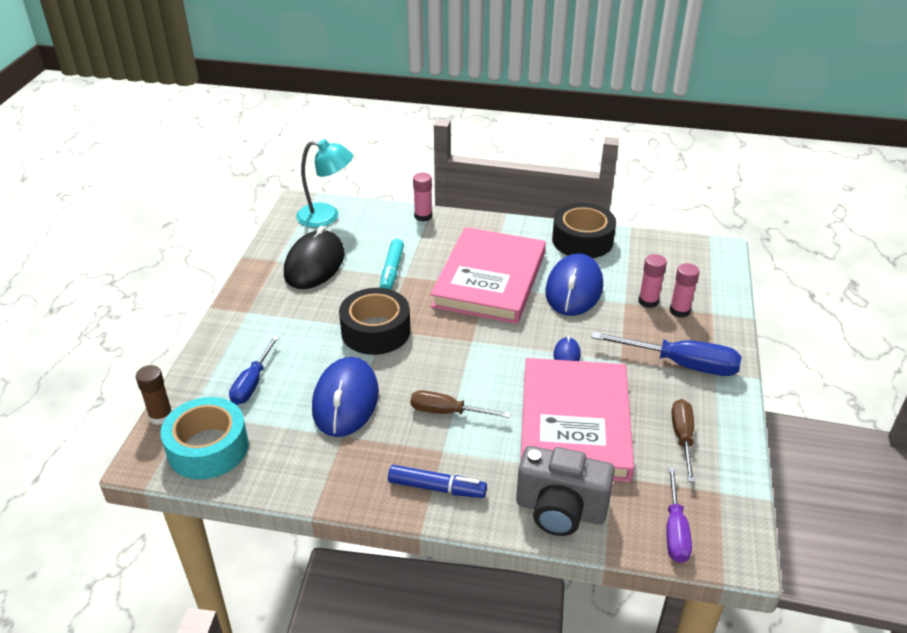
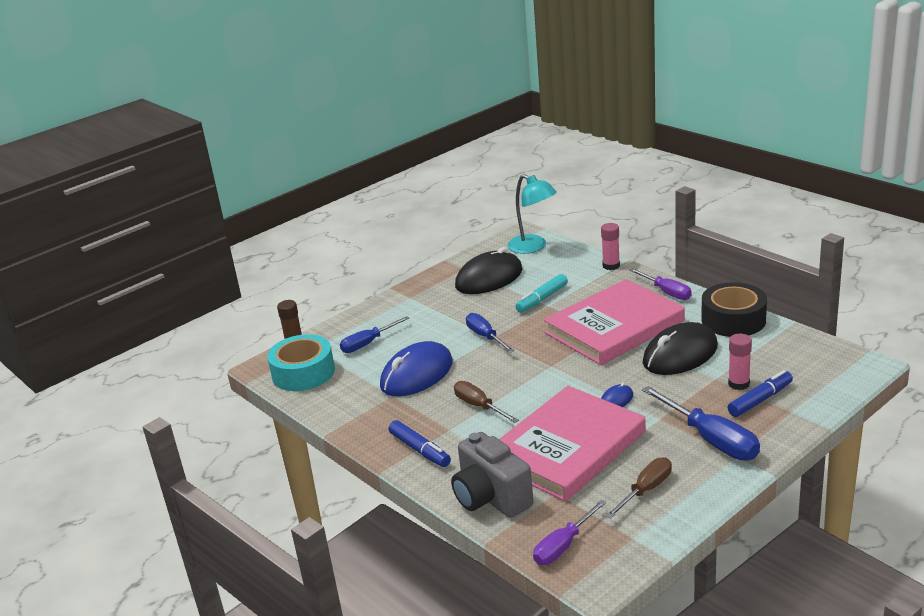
camera: 40 degrees right, 10 degrees down
black tape [339,288,410,355] -> blue screwdriver [466,313,515,353]
blue mouse [545,253,603,316] -> black mouse [642,322,718,375]
pink glue stick [669,263,700,318] -> blue marker [728,370,793,417]
none -> purple screwdriver [629,268,692,300]

